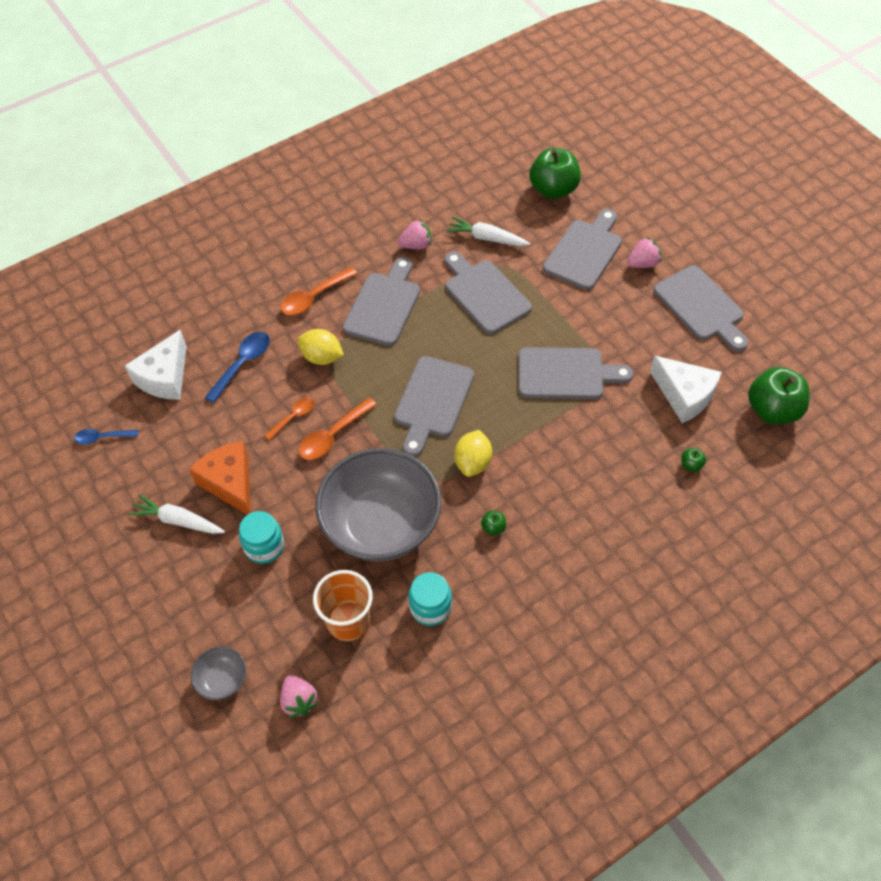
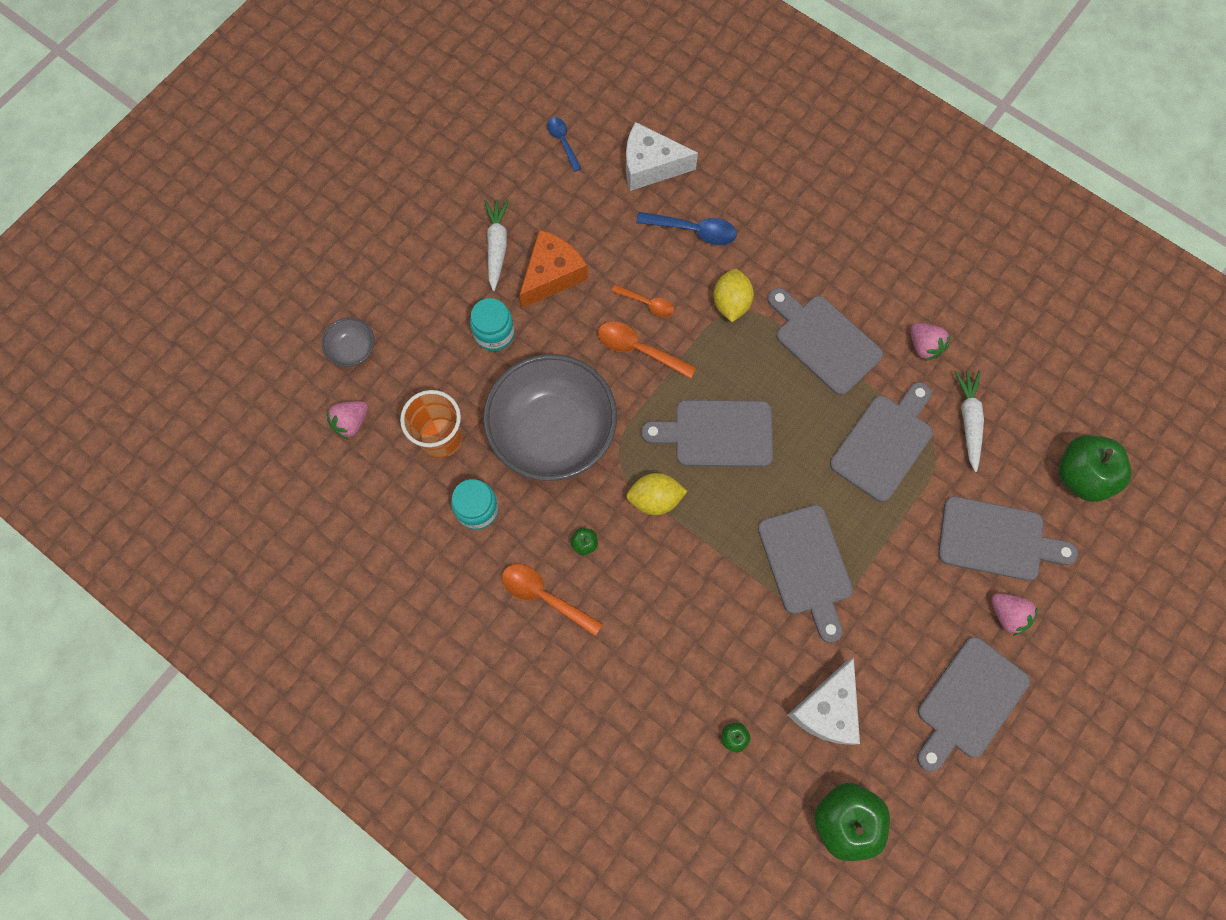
camera: 70 degrees right, 15 degrees up
orange spoon [281,267,357,315] -> orange spoon moved to [502,564,603,636]
grey cutting board [343,257,420,346] -> grey cutting board turned 135 degrees counterclockwise [767,288,883,395]

